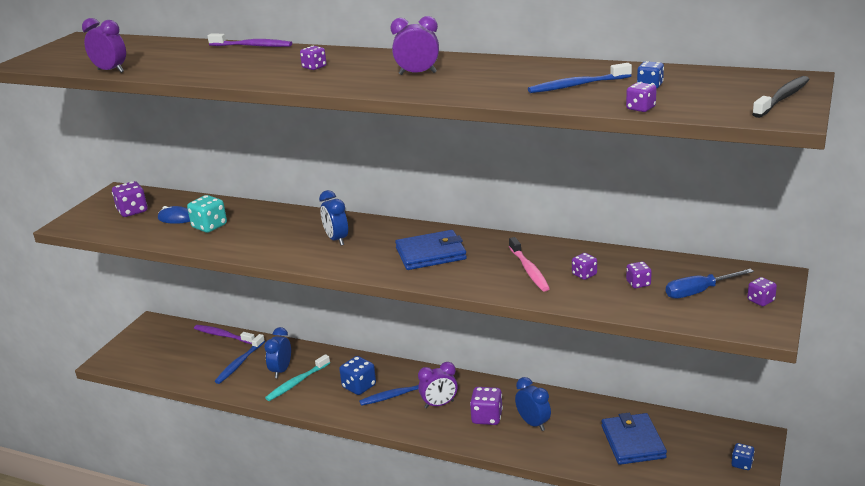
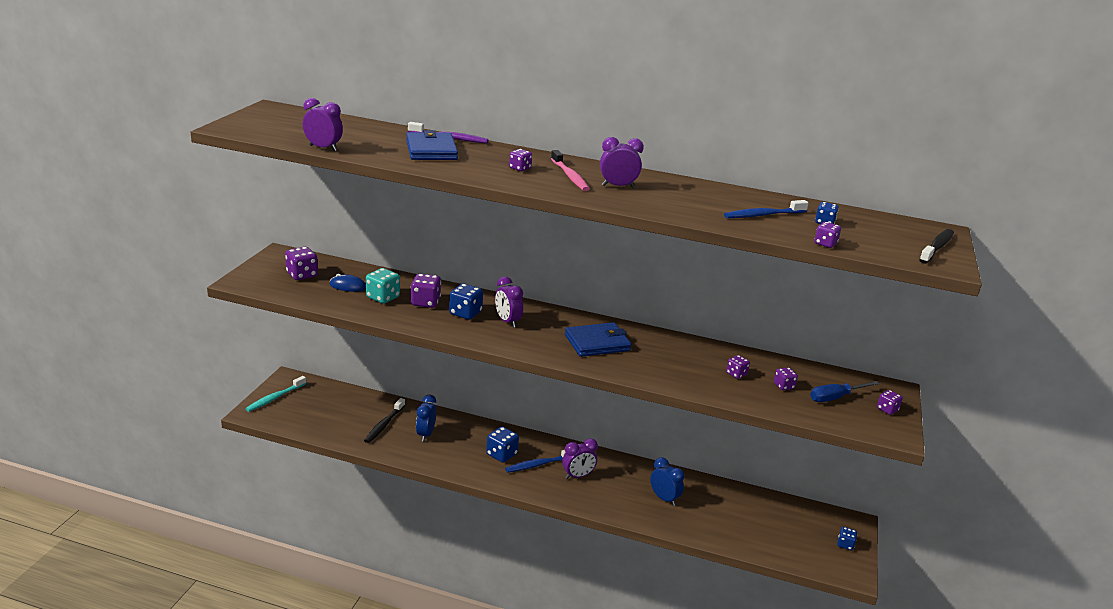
camera: 10 degrees left, 0 degrees up
purple toothbrush [194,325,255,344] -> none
blue toothbrush [215,334,265,384] -> black toothbrush [364,398,405,443]
turquoise toothbrush [265,354,330,401] -> turquoise toothbrush moved to [246,376,306,412]
blue clock [319,190,348,246] -> purple clock [495,277,523,328]
purple dice [470,387,503,425] -> purple dice moved to [411,274,441,308]
pink toothbrush [509,237,550,292] -> pink toothbrush moved to [551,150,590,191]
blue wallet [601,413,667,465] -> blue wallet moved to [406,130,458,160]
none -> blue dice [449,284,483,320]

